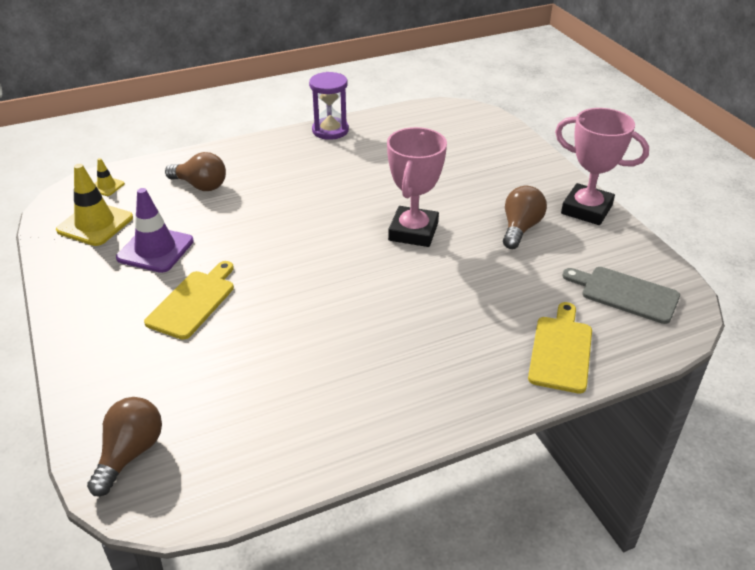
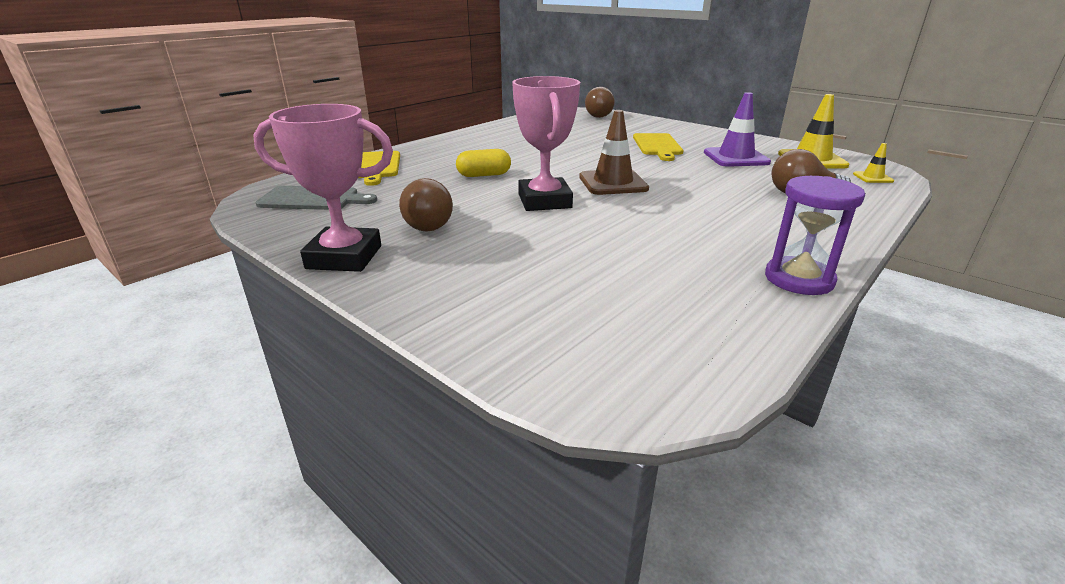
camera: 155 degrees right, 10 degrees down
none -> yellow capsule [456,149,511,177]
none -> brown traffic cone [579,110,649,195]

